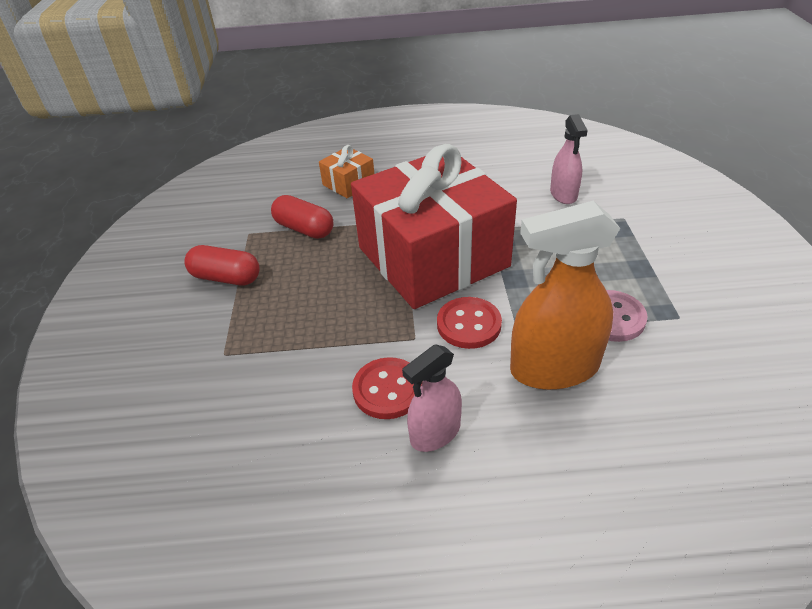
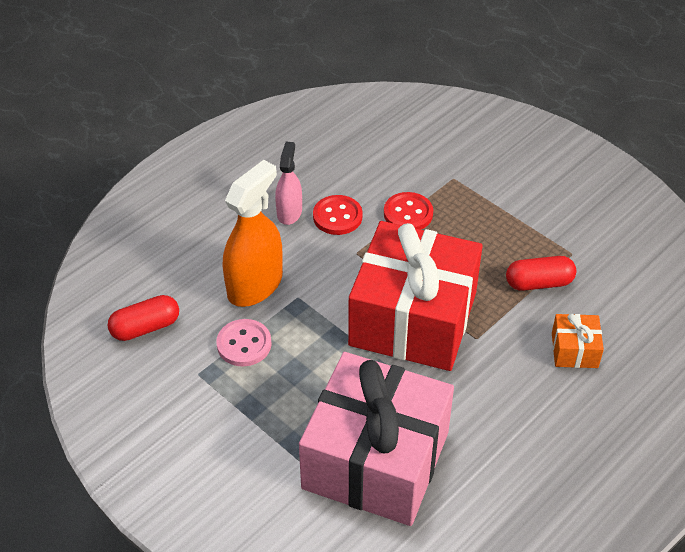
camera: 135 degrees right, 5 degrees up
red capsule [184,245,260,285] -> red capsule moved to [107,295,179,341]
red button [437,297,502,349] -> red button moved to [384,192,433,230]
pink spray bottle [550,114,588,204] -> pink gift [299,352,454,526]

